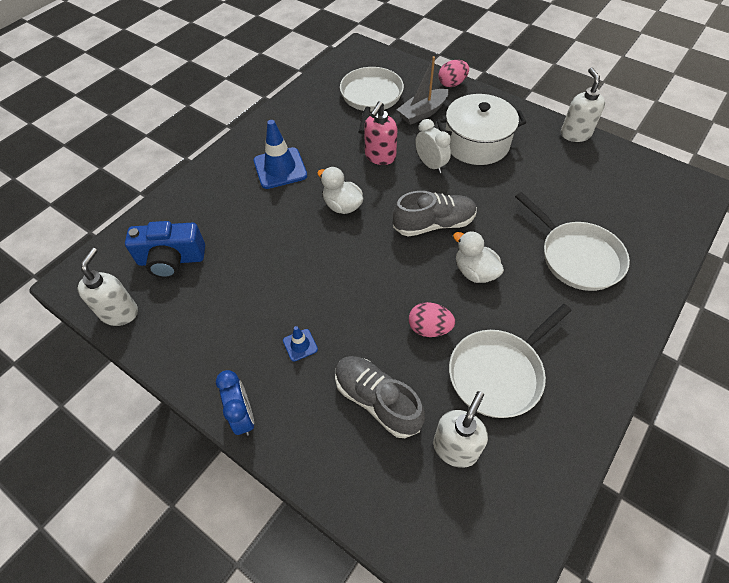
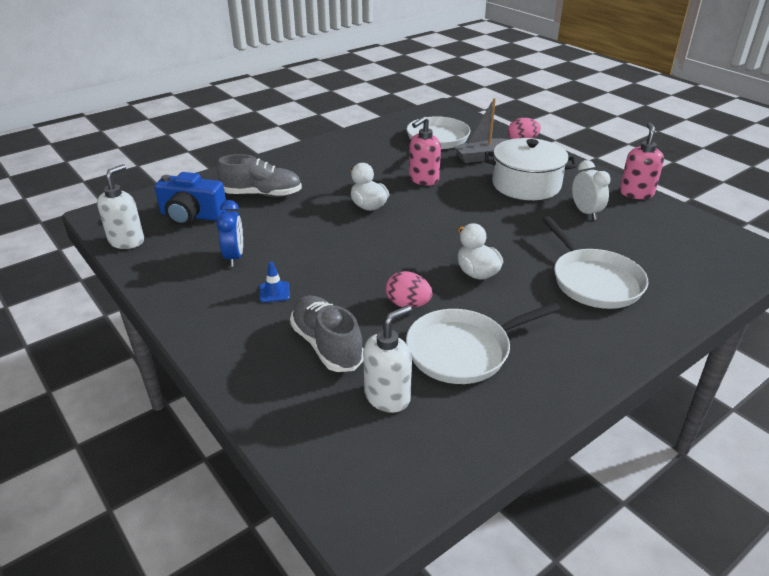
camera: 15 degrees right, 20 degrees down
blue clock [216,370,254,436] -> blue clock moved to [217,200,243,267]
blue traffic cone [254,120,307,189] -> none
grey shoe [393,191,477,237] -> grey shoe moved to [217,154,302,197]
white clock [415,119,451,173] -> white clock moved to [572,160,611,220]
white soap dispenser [561,68,605,142] -> pink soap dispenser [620,122,664,199]

